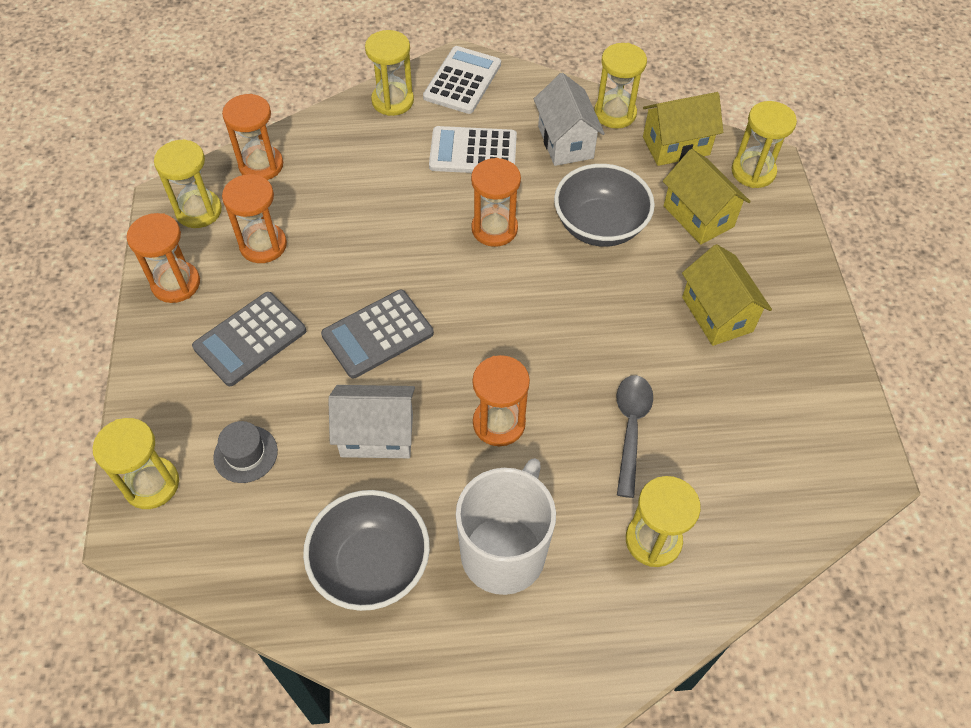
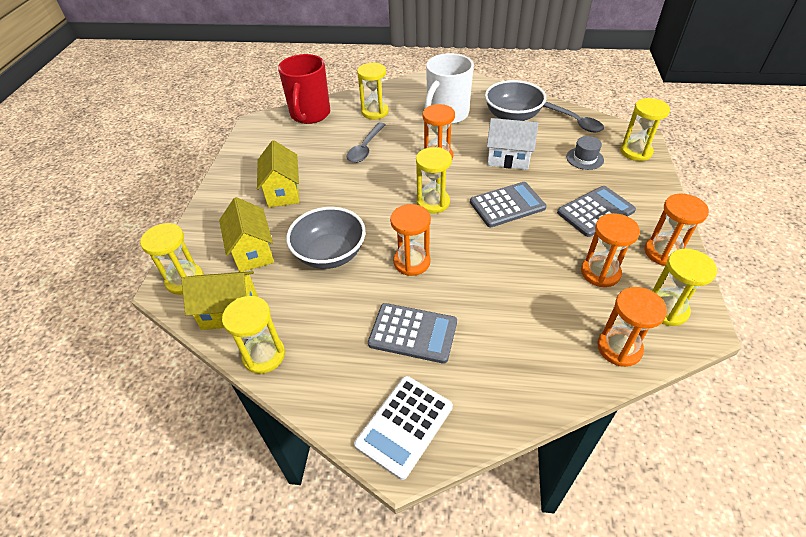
camera: 165 degrees left, 10 degrees down
yellow hourglass [365,30,414,116] -> yellow hourglass moved to [416,147,452,214]
white calculator [429,126,517,173] -> grey calculator [368,303,457,364]
white house [534,73,605,166] -> none
none -> red mug [278,54,330,124]
none -> grey spoon [543,102,604,132]

